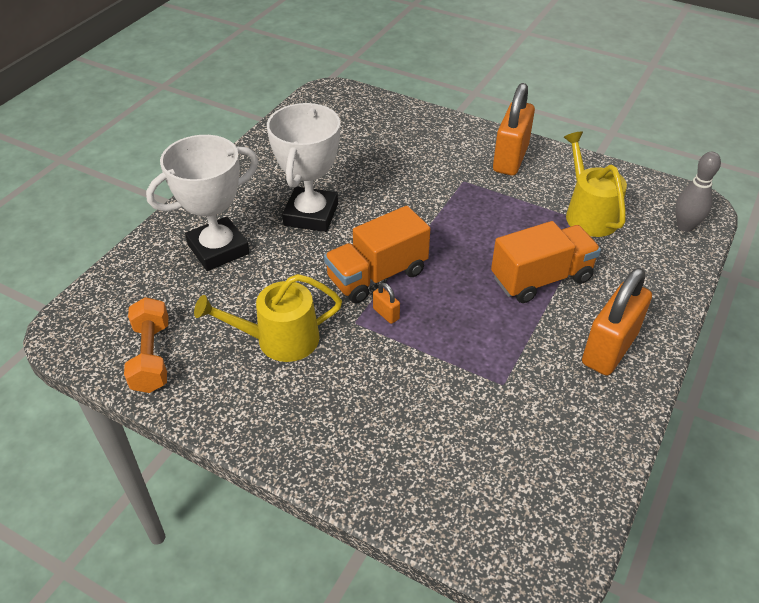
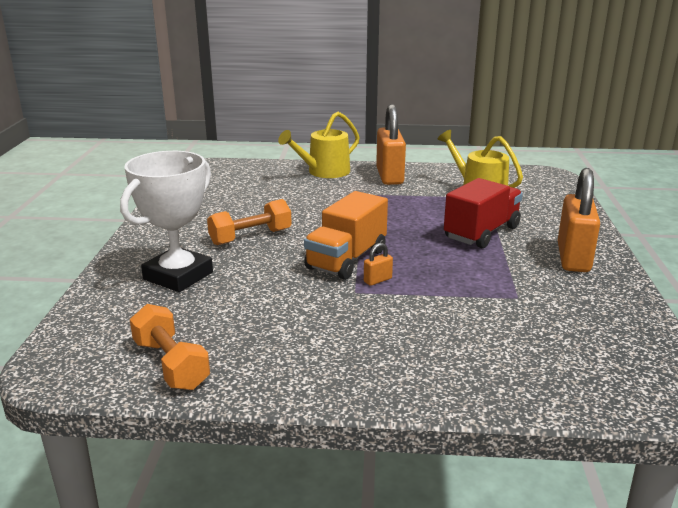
camera: 25 degrees left, 20 degrees down
yellow watering can [194,274,342,362] -> yellow watering can moved to [278,112,360,178]
white trophy [267,103,340,232] -> orange dumbbell [207,199,292,245]
orange padlock [373,282,400,324] -> orange padlock turned 60 degrees counterclockwise [364,243,393,286]
orange truck [491,221,601,303] -> red truck [444,178,523,248]
grey bowling pin [675,152,721,232] -> none

